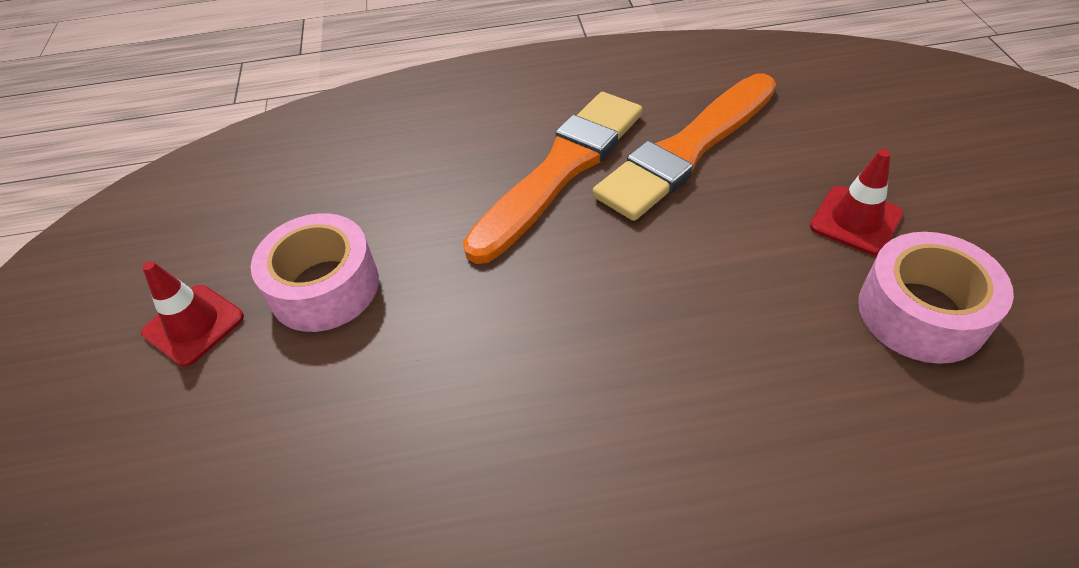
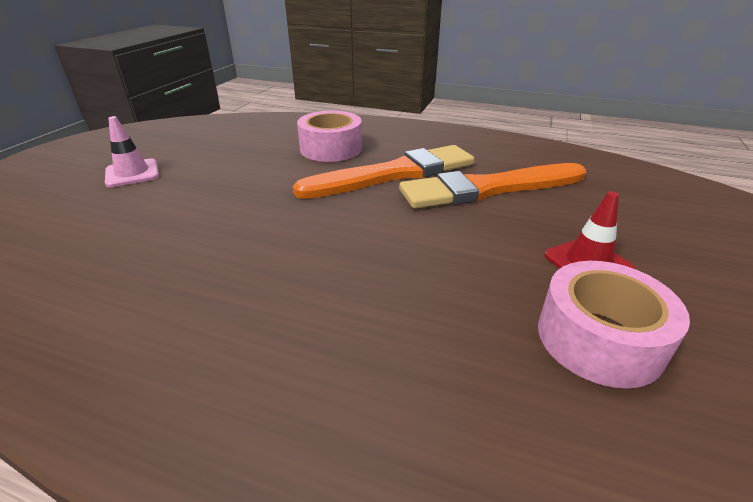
camera: 25 degrees right, 15 degrees down
red traffic cone [141,261,244,367] -> pink traffic cone [105,116,159,187]
pink tape [251,213,379,332] -> pink tape moved to [297,111,362,162]

